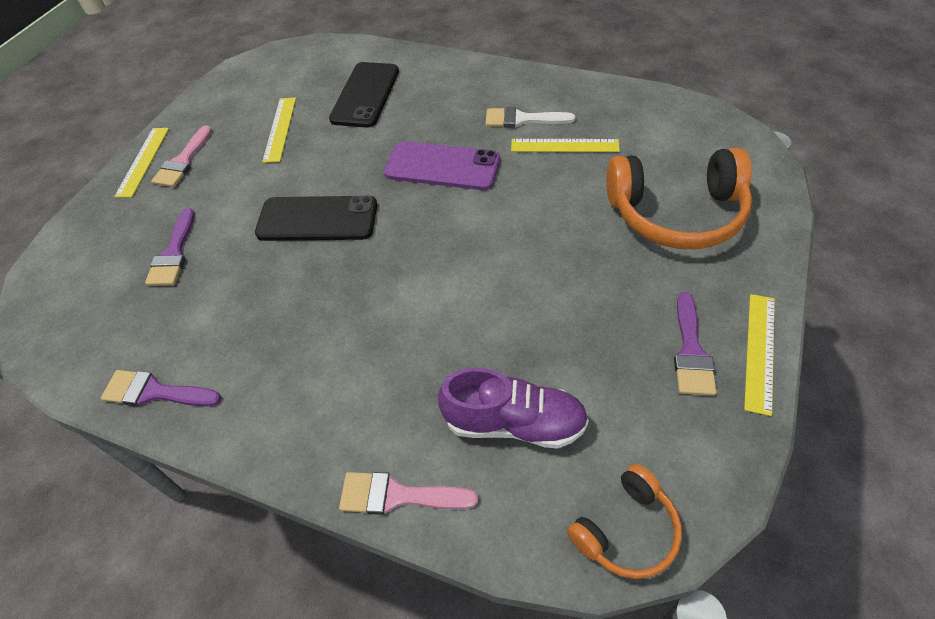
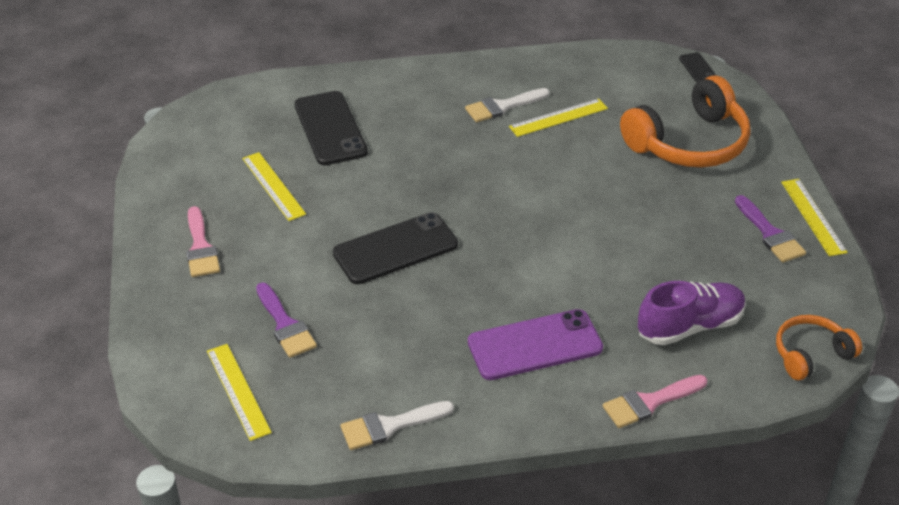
camera: 35 degrees left, 10 degrees down
purple brush [101,370,221,407] -> white brush [340,401,454,450]
yellow ruler [114,128,169,197] -> yellow ruler moved to [207,344,272,441]
purple phone [384,141,500,190] -> purple phone moved to [468,309,603,380]
orange headphones [567,464,682,579] -> orange headphones turned 135 degrees counterclockwise [776,315,862,380]
none -> black phone [679,52,717,83]

